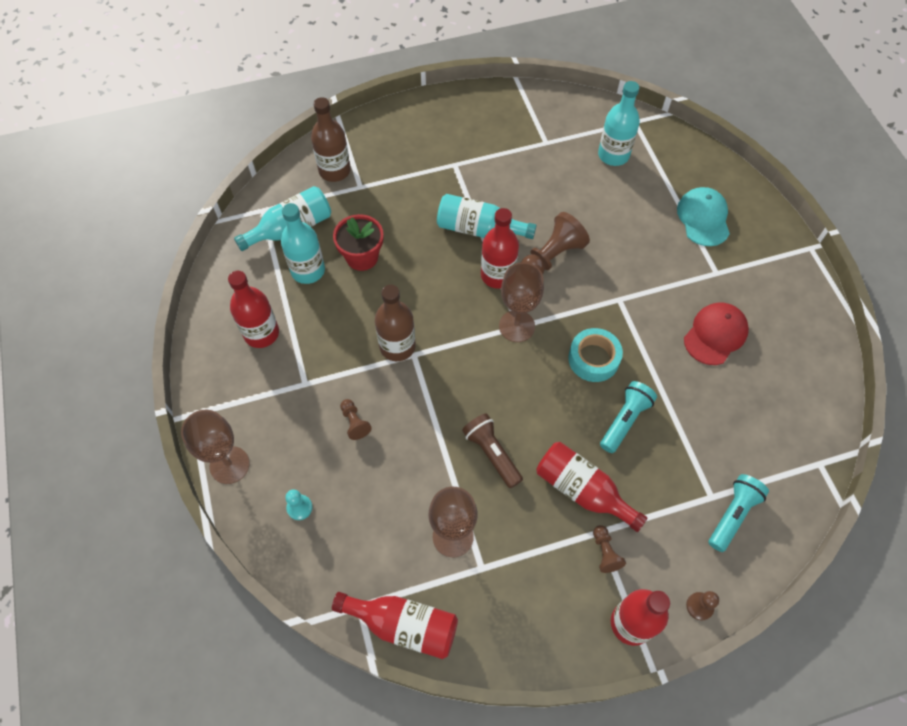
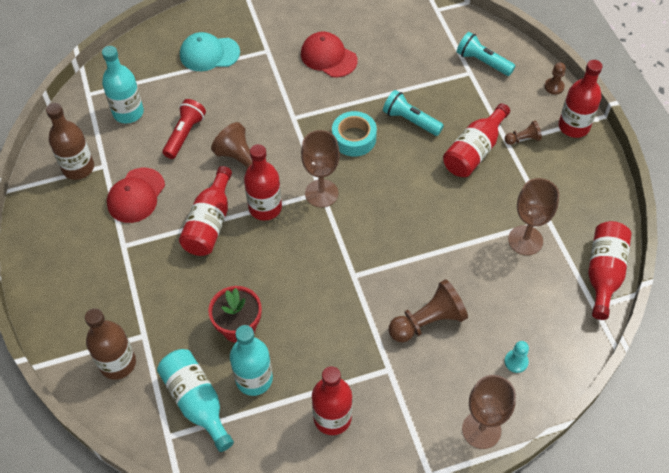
camera: 90 degrees left, 5 degrees down
brown pawn [340,399,372,440] -> brown pawn [389,279,468,342], size x1.93
brown bottle [375,285,416,361] -> brown bottle moved to [46,103,94,180]
turquoise bottle [437,194,537,239] -> red bottle [179,166,232,256]
brown flashlight [462,413,523,488] -> none
none -> red cap [107,168,165,223]
none -> red flashlight [163,99,206,159]

